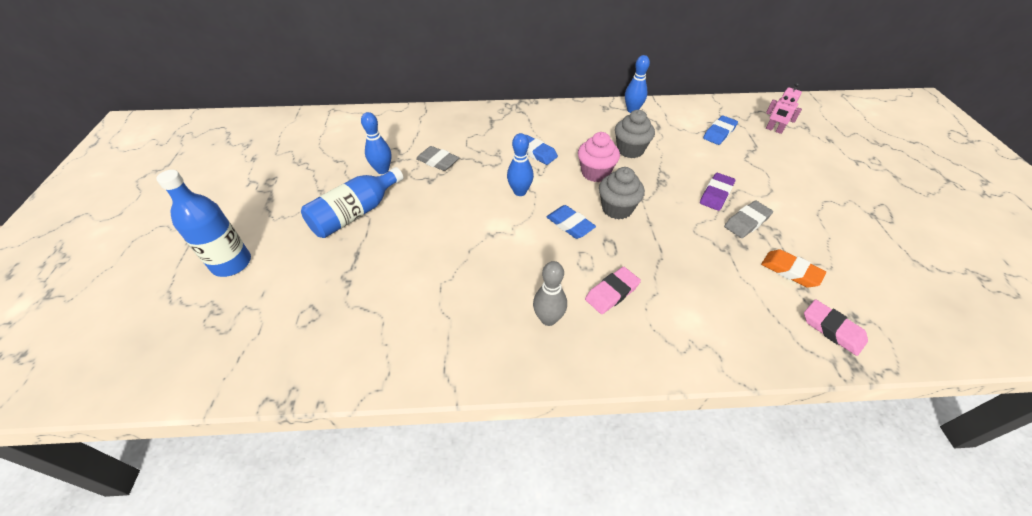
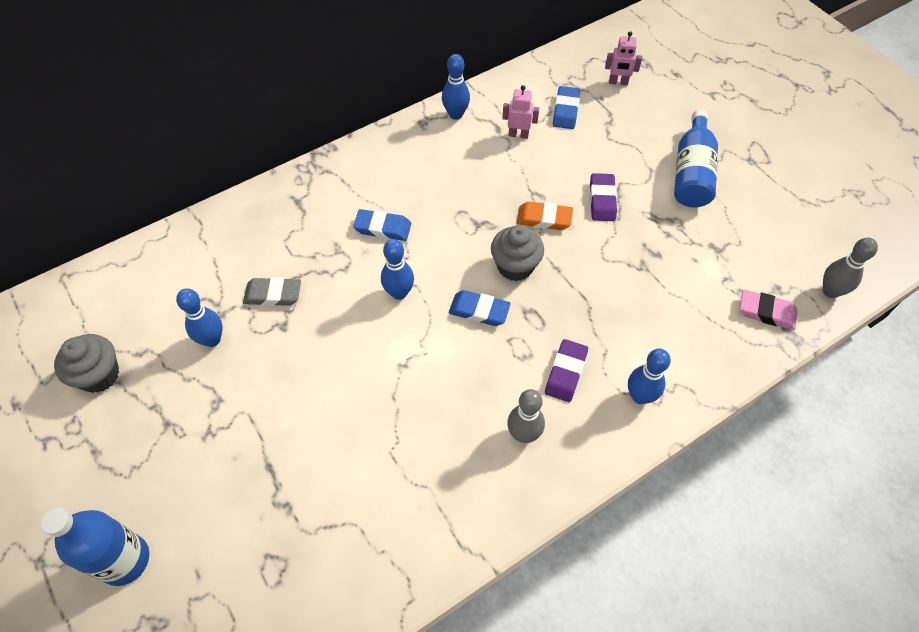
camera: 30 degrees left, 10 degrees up
blue bottle [301,167,403,238] -> blue bottle moved to [674,110,718,208]
pink cupcake [578,132,620,182] -> none
pink eraser [585,267,641,314] -> purple eraser [545,339,588,402]
grey cupcake [615,110,655,158] -> grey cupcake moved to [54,334,119,393]
grey eraser [724,200,773,238] -> none
orange eraser [761,250,826,287] -> orange eraser moved to [517,201,573,230]
none -> pink robot [502,85,539,139]
none -> blue bowling pin [628,349,671,404]
none -> grey bowling pin [823,238,878,298]

